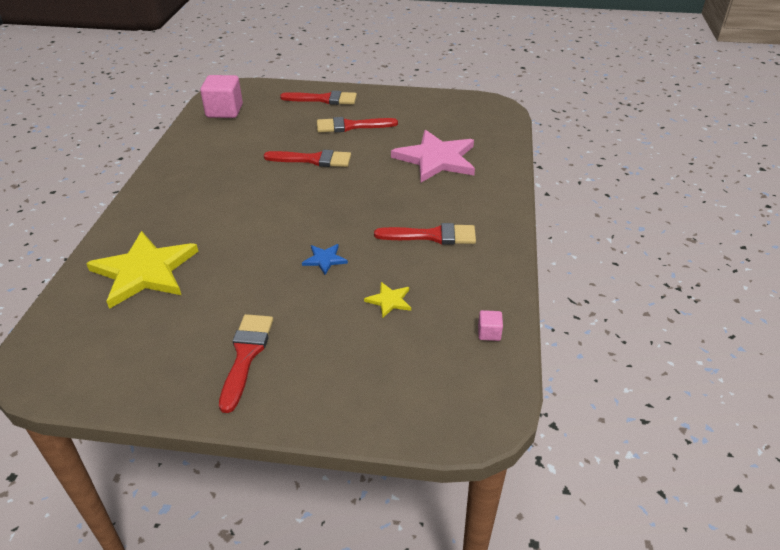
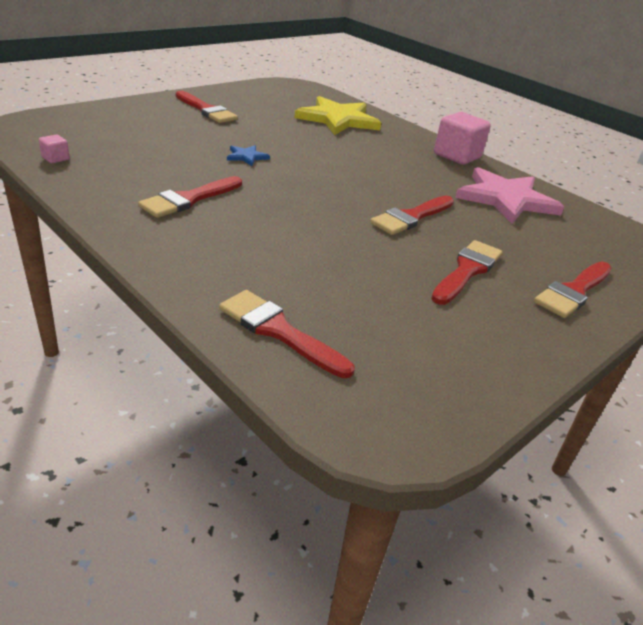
camera: 125 degrees right, 5 degrees down
pink cube [200,75,243,118] -> pink cube moved to [434,112,491,165]
yellow star [364,282,411,318] -> none
pink star [391,130,475,183] -> pink star moved to [455,167,564,224]
none -> red brush [219,290,355,378]

